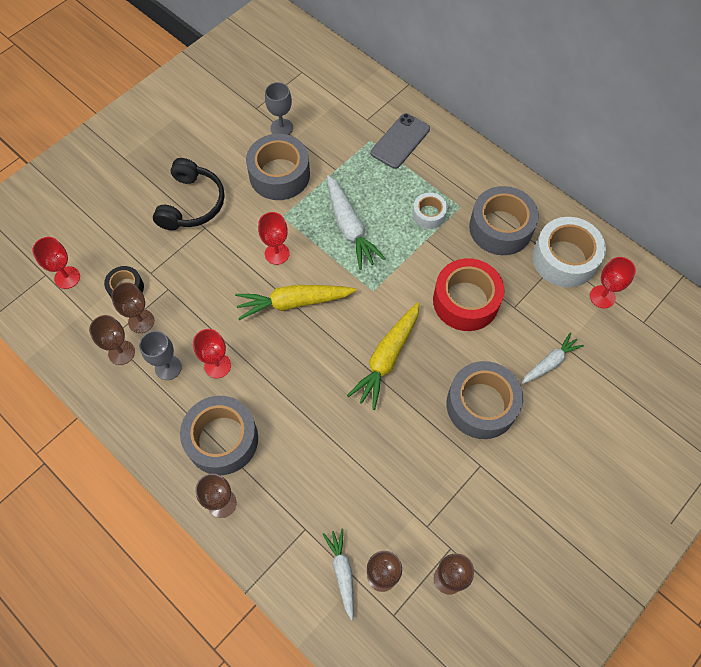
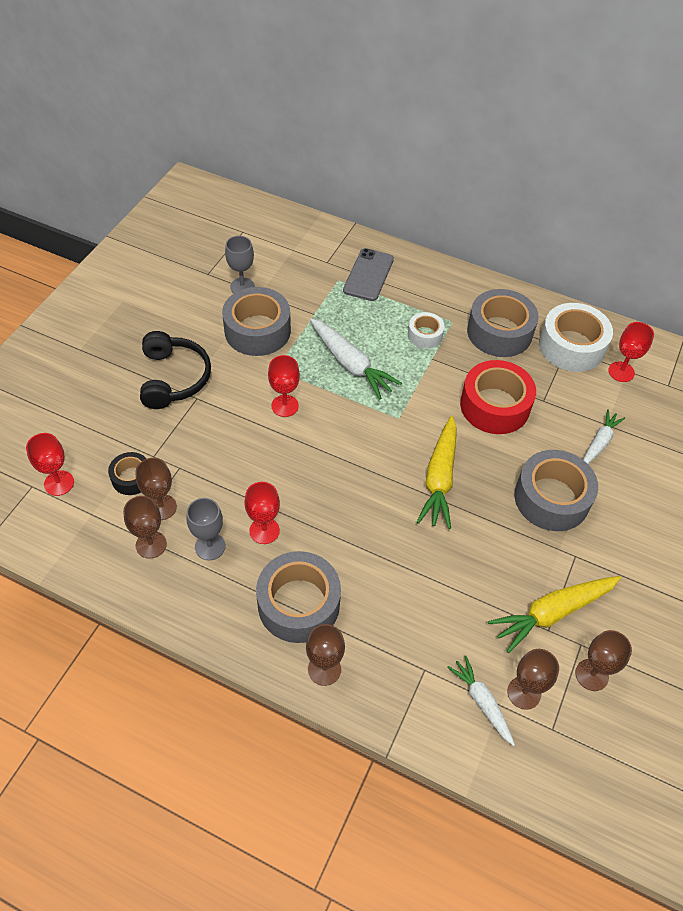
camera: 20 degrees left, 10 degrees down
yellow carrot [235,285,357,320] -> yellow carrot moved to [488,576,621,653]

